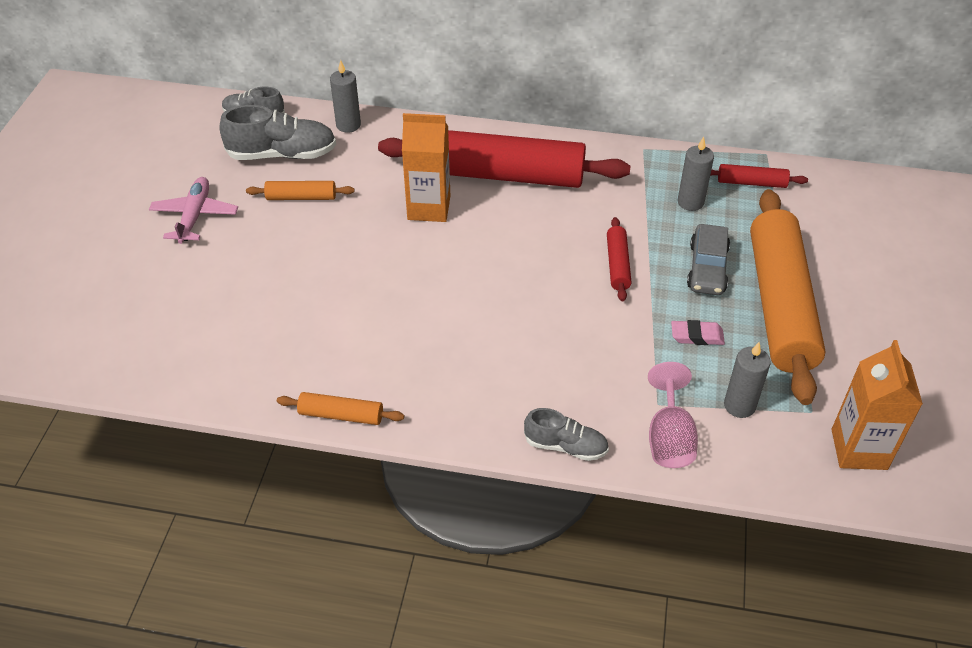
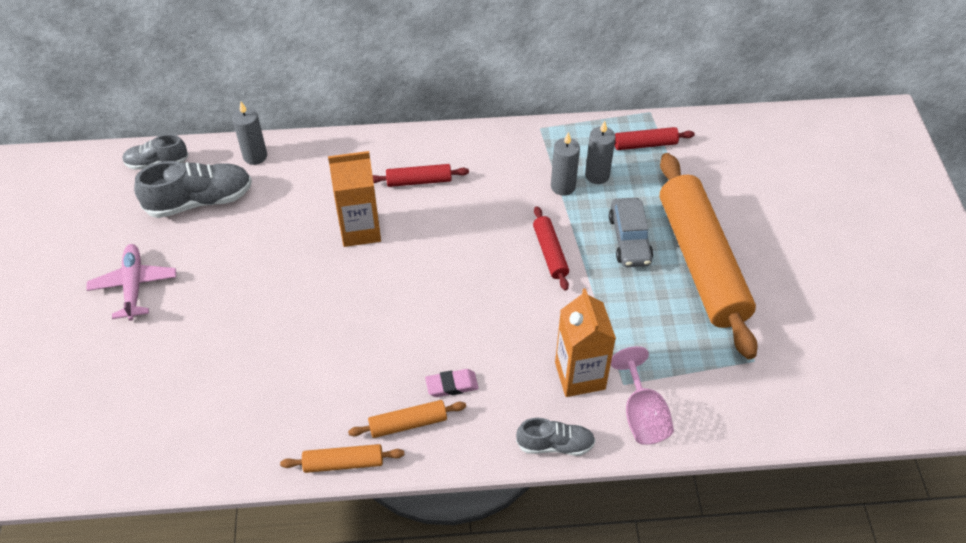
camera: 15 degrees left, 5 degrees up
orange rolling pin [246,181,354,200] -> orange rolling pin moved to [348,400,466,438]
red rolling pin [378,130,631,188] -> red rolling pin [373,164,469,187], size x0.42
pink eraser [671,320,725,345] -> pink eraser moved to [425,369,479,397]
grey candle [724,342,771,418] -> grey candle moved to [551,132,580,196]
orange carton [832,340,923,470] -> orange carton moved to [555,288,616,397]

